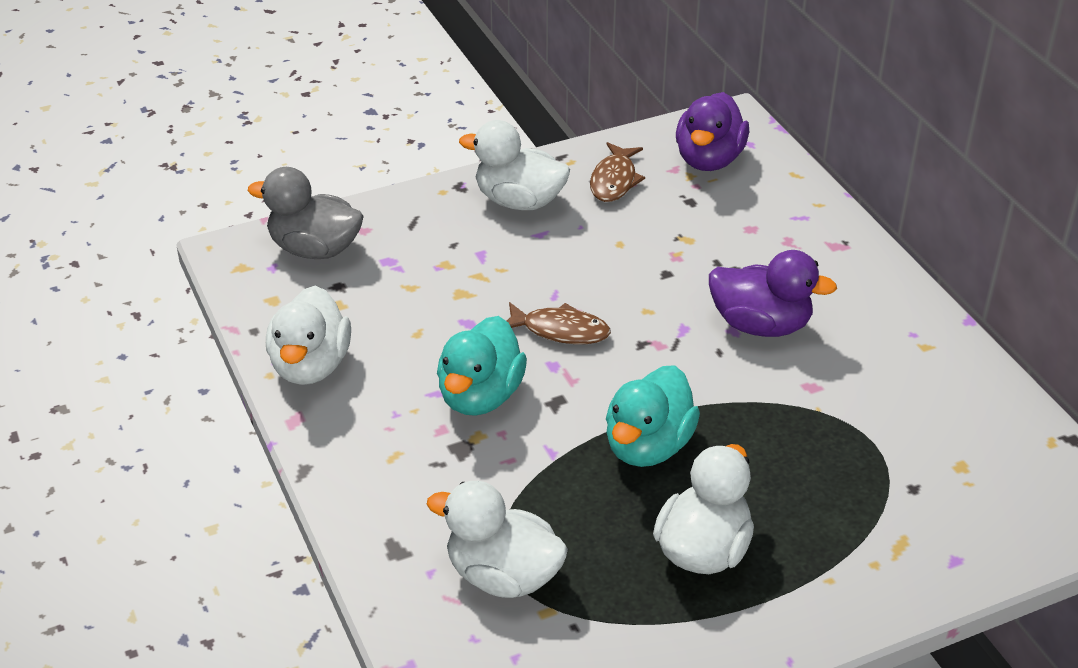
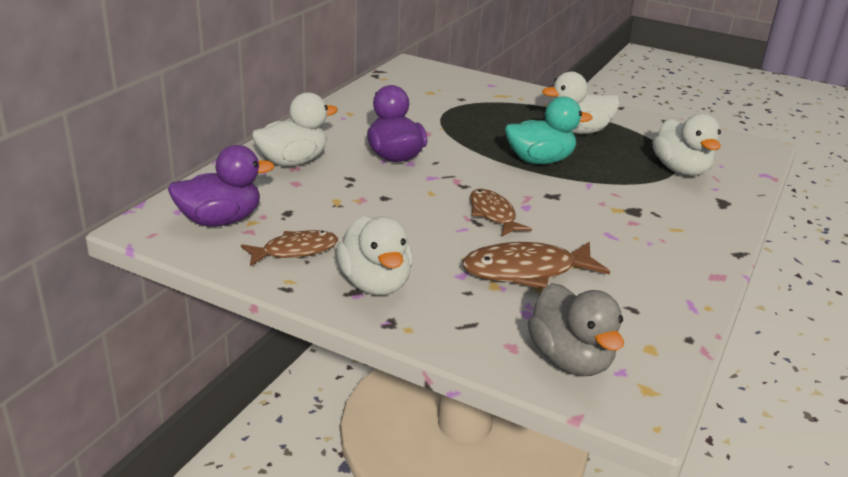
camera: 130 degrees left, 10 degrees down
white duck [266,286,351,385] -> white duck moved to [252,92,338,167]
turquoise duck [437,316,527,416] -> none
none -> brown fish [462,242,610,289]

